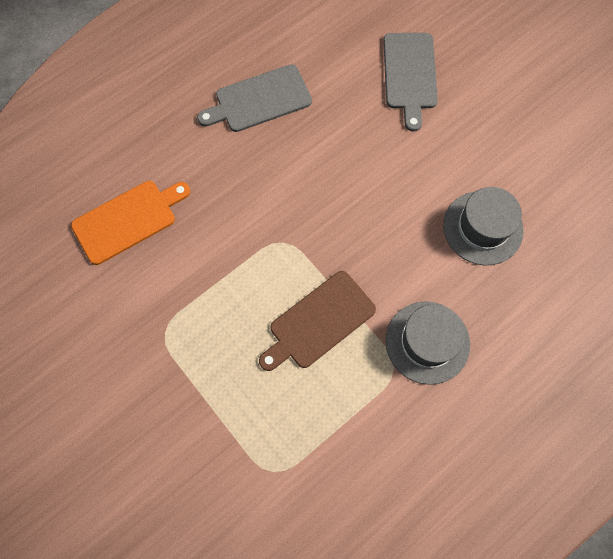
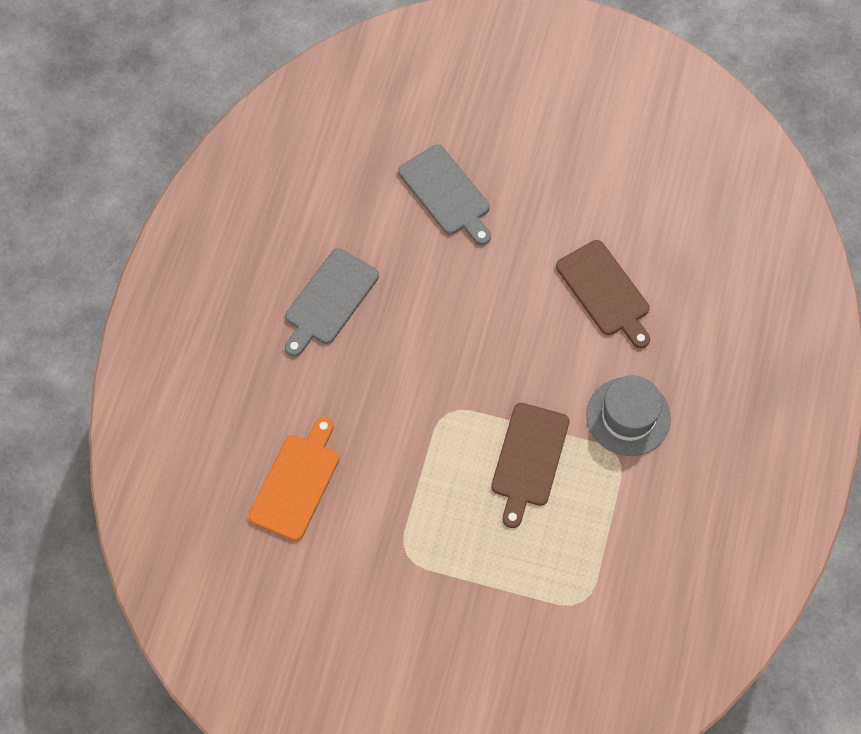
camera: 35 degrees left, 5 degrees down
grey hat [443,187,524,265] -> brown cutting board [556,240,650,348]

